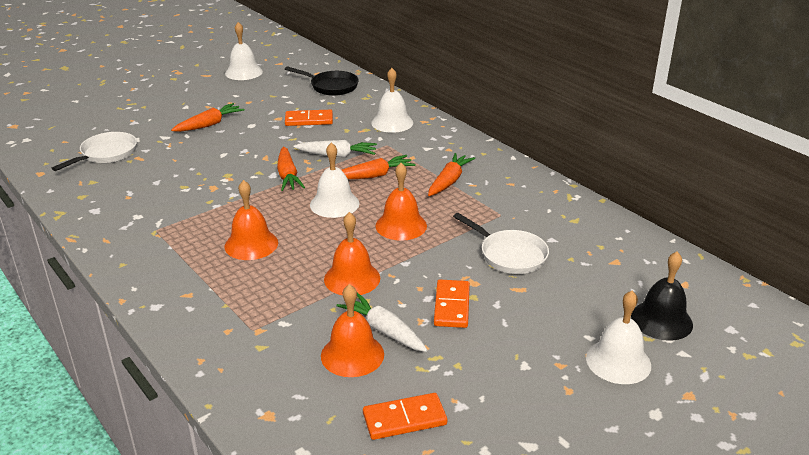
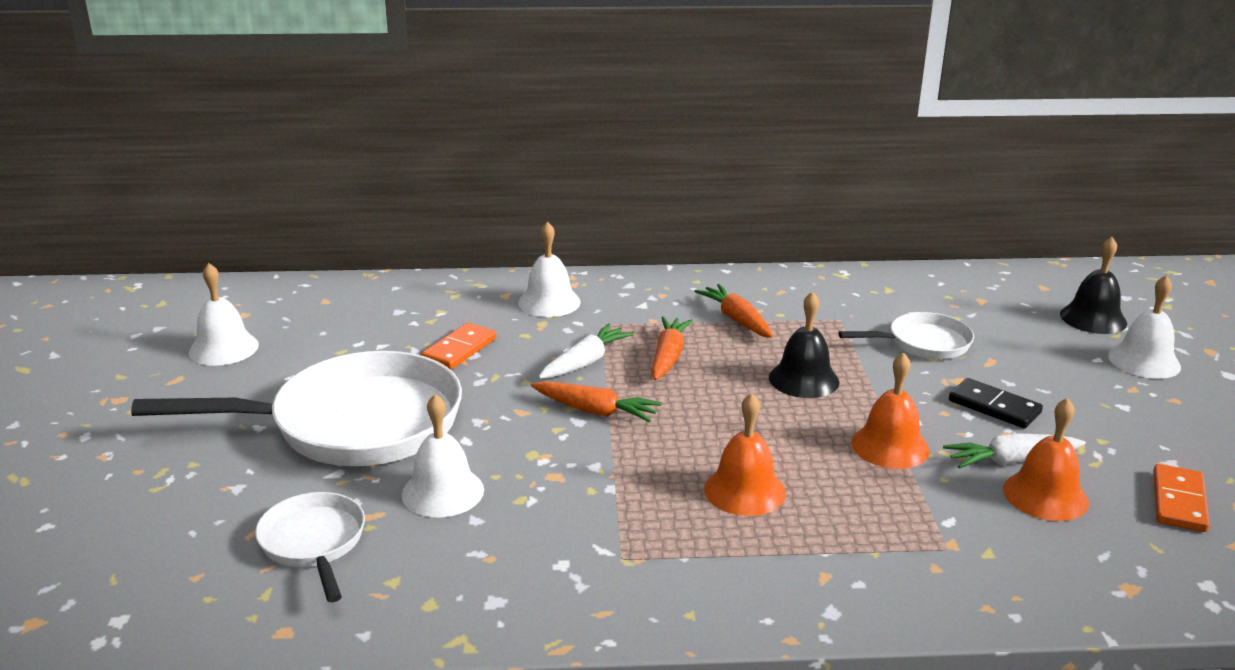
camera: 55 degrees left, 5 degrees down
orange carrot [171,103,244,132] -> white pan [131,351,462,466]
black pan [285,66,359,96] -> none
white bell [310,142,359,218] -> white bell moved to [402,394,484,517]
orange bell [375,163,427,241] -> black bell [769,291,840,398]
orange domino [434,280,470,328] -> black domino [949,378,1043,428]

